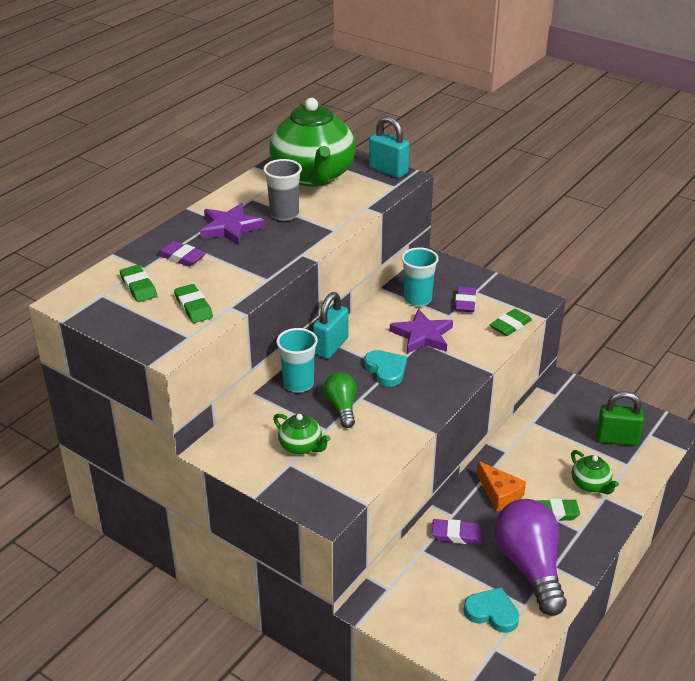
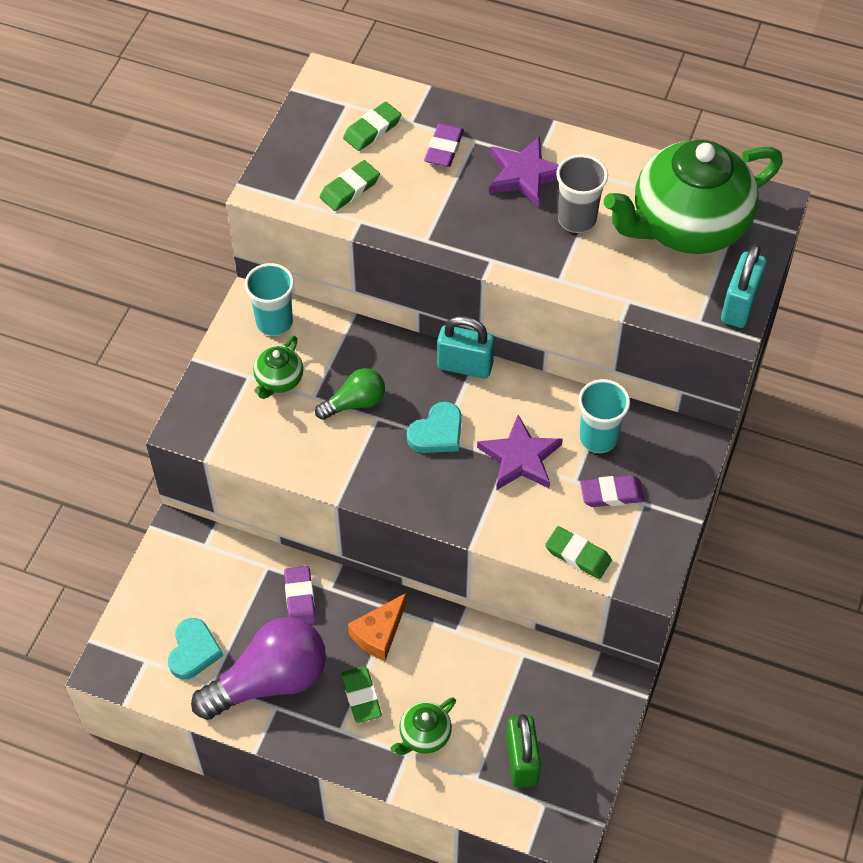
camera: 75 degrees right, 20 degrees up
turquoise cup [276,328,318,393] -> turquoise cup moved to [245,263,294,336]

